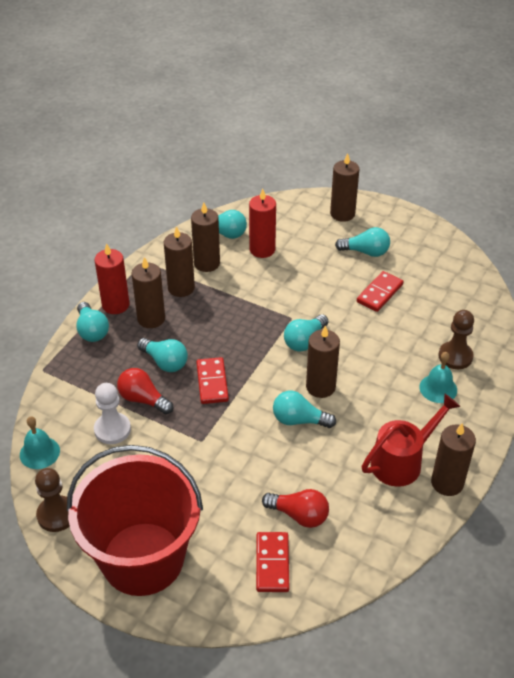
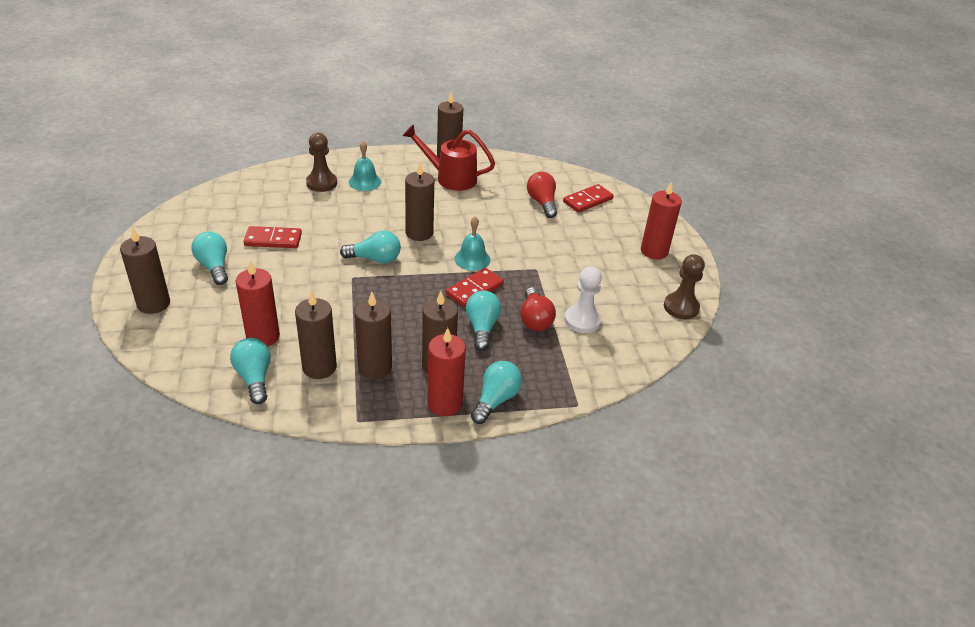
camera: 130 degrees left, 5 degrees down
turquoise bell [20,416,60,469] -> turquoise bell moved to [454,216,491,271]
red bucket [67,445,203,596] -> red candle [641,181,682,259]
turquoise light bulb [273,391,336,428] -> none

